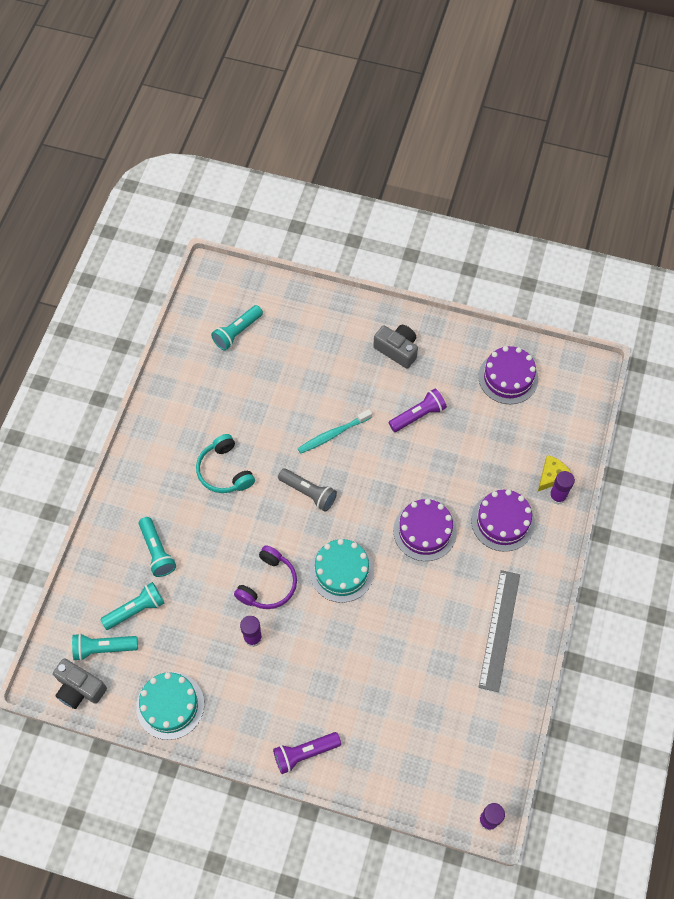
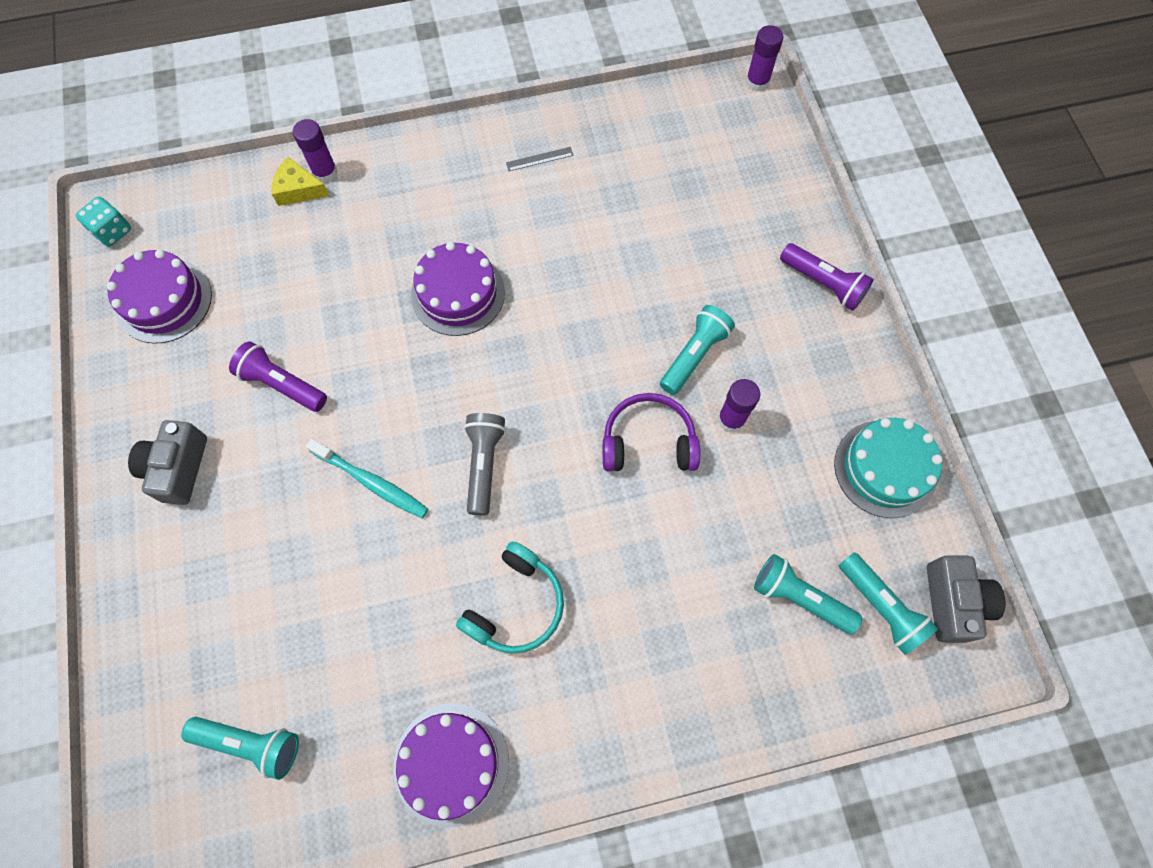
camera: 120 degrees left, 5 degrees up
turquoise flashlight [139,517,176,577] -> turquoise flashlight moved to [660,305,735,395]
turquoise cake [310,539,374,603] -> none
purple cake [471,489,535,552] -> purple cake moved to [394,703,509,828]
grey ruler [479,570,520,692] -> grey ruler [506,147,574,171], size x0.41
none -> turquoise dice [75,197,131,247]

